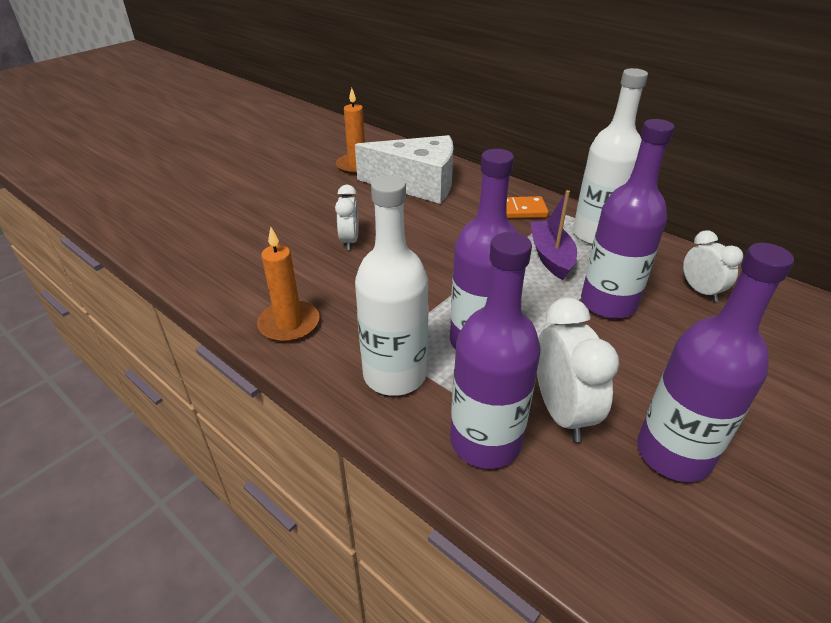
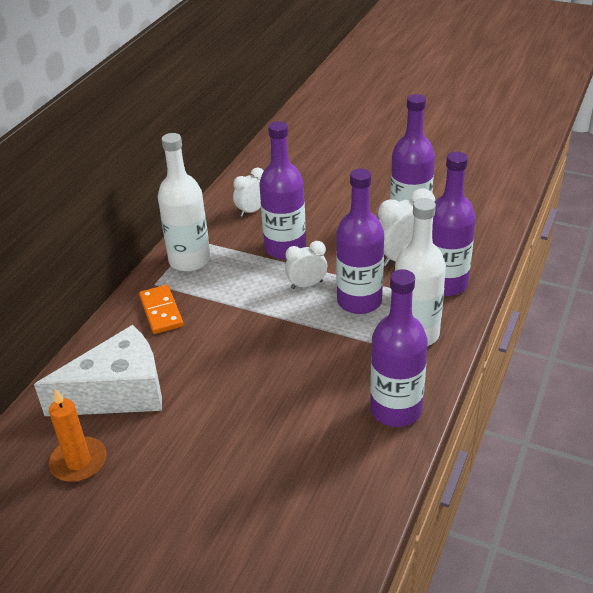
camera: 105 degrees left, 0 degrees up
orange candle [257,227,320,342] -> purple bottle [370,269,428,427]
white clock [335,185,359,250] -> white clock moved to [285,241,327,289]
white cheese [355,135,453,204] -> white cheese turned 75 degrees clockwise [34,325,162,416]
purple boat [530,190,577,280] -> none

